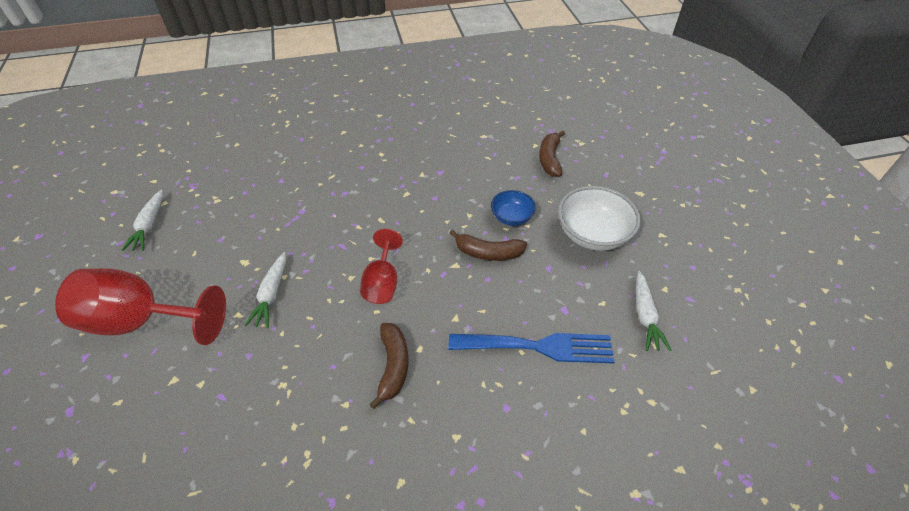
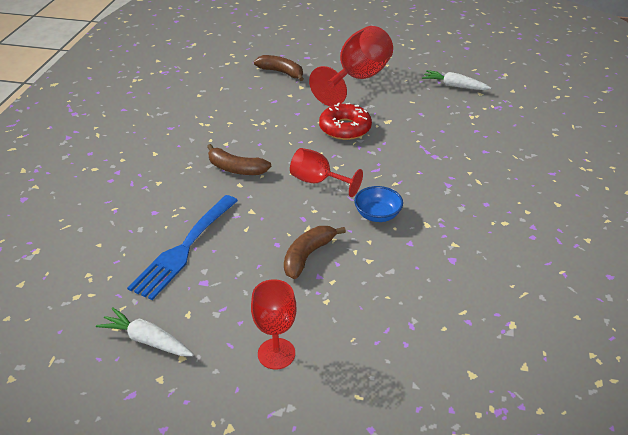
camera: 115 degrees right, 10 degrees down
white carrot [244,252,286,328] -> red donut [319,103,372,140]
blue bowl [491,190,536,226] -> blue bowl moved to [354,186,403,222]
brown banana [539,130,565,177] -> brown banana moved to [254,55,304,81]
white bowl [558,186,641,251] -> red goblet [251,279,297,370]

